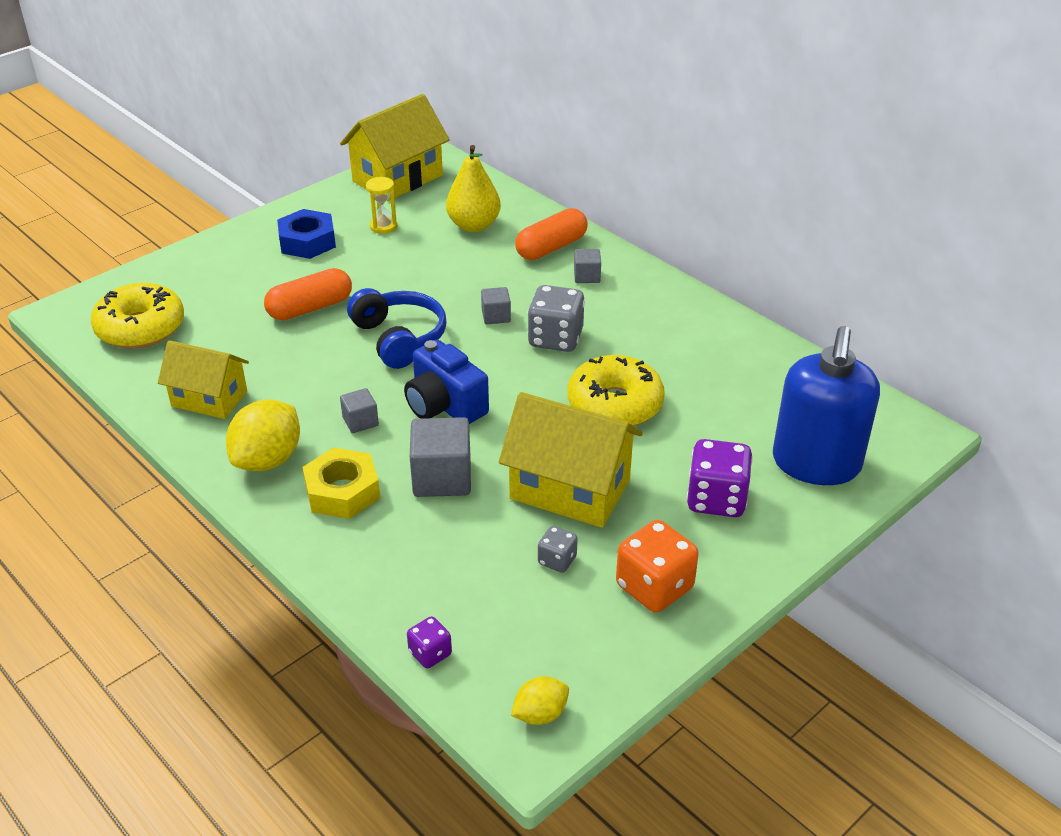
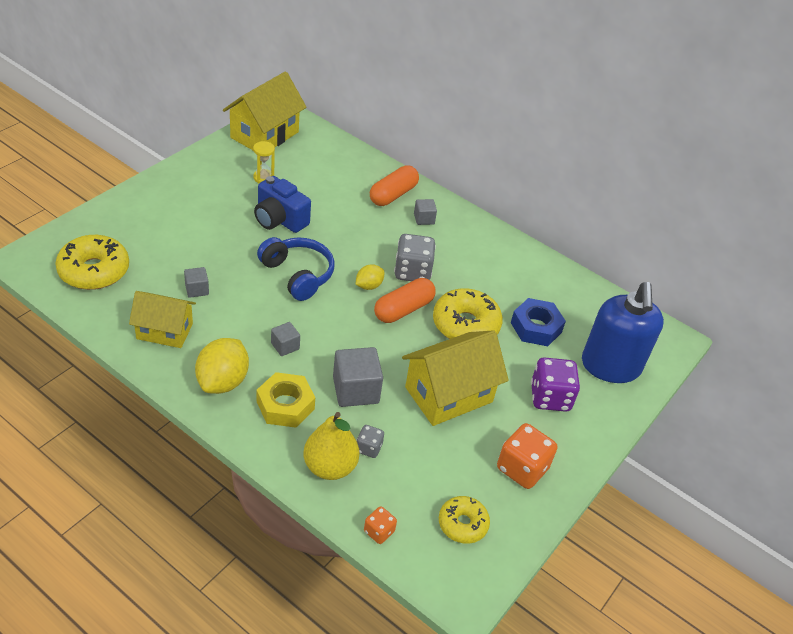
camera: 15 degrees left, 5 degrees up
orange capsule [264,268,352,320] -> orange capsule moved to [374,278,436,323]
blue nut [277,209,336,259] -> blue nut moved to [511,298,566,346]
blue camera [404,340,489,424] -> blue camera moved to [254,176,311,233]
purple dice [407,616,452,669] -> orange dice [364,506,397,544]
yellow pear [446,145,501,232] -> yellow pear moved to [304,412,359,480]
grey cube [481,287,511,324] -> grey cube moved to [184,267,209,298]
yellow house [499,392,643,528] -> yellow house turned 45 degrees counterclockwise [402,330,509,426]
yellow lemon [511,676,569,725] -> yellow lemon moved to [355,264,385,290]
grey dice [538,526,578,573] -> grey dice moved to [357,425,384,458]
none -> yellow donut [439,496,490,544]

